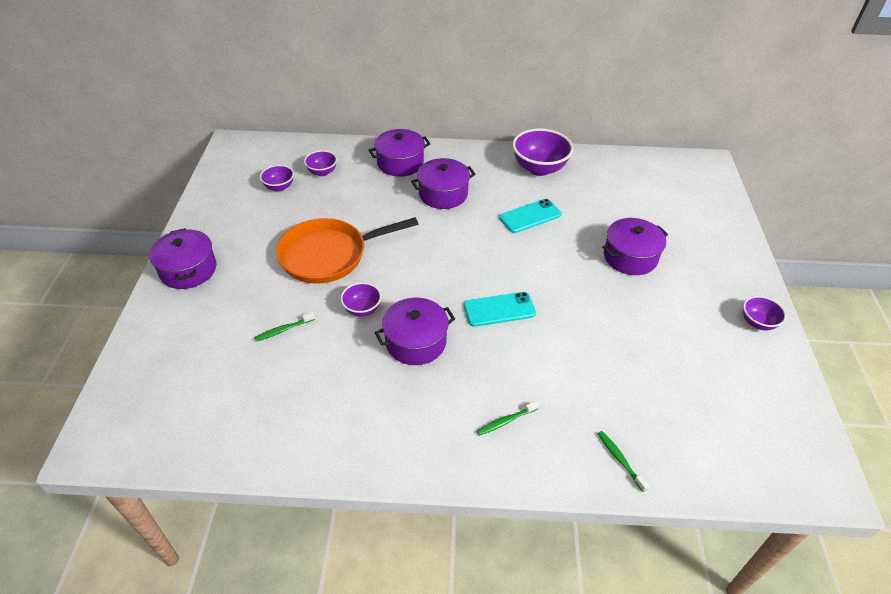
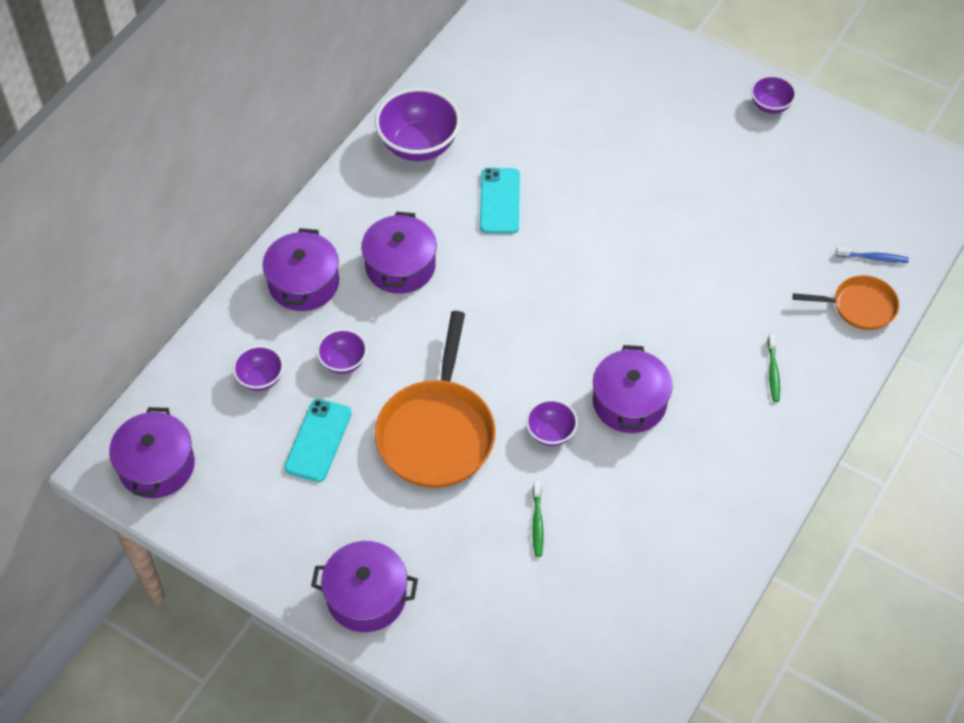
camera: 60 degrees left, 10 degrees up
purple bowl [260,165,294,192] -> purple bowl moved to [317,329,367,374]
turquoise phone [464,292,536,327] -> turquoise phone moved to [284,399,352,482]
green toothbrush [598,431,649,492] -> orange pan [793,275,899,330]
purple pot [602,218,668,275] -> purple pot moved to [109,407,195,498]
none -> blue toothbrush [836,247,909,263]

